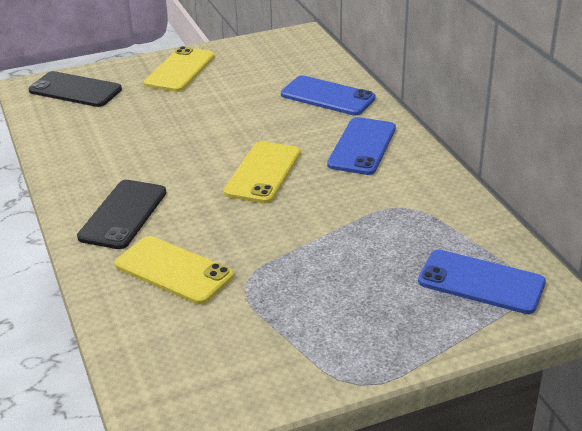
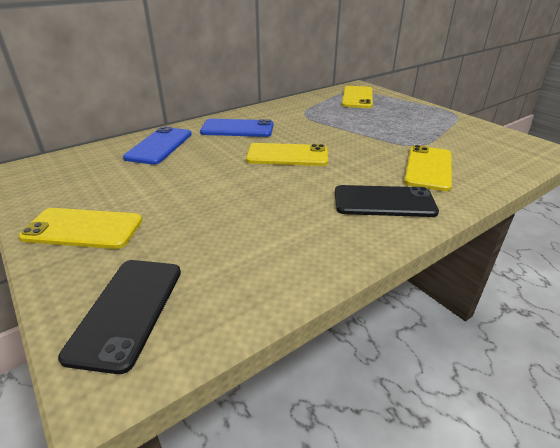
camera: 105 degrees left, 0 degrees up
blue phone [418,250,546,314] -> yellow phone [342,86,373,108]

